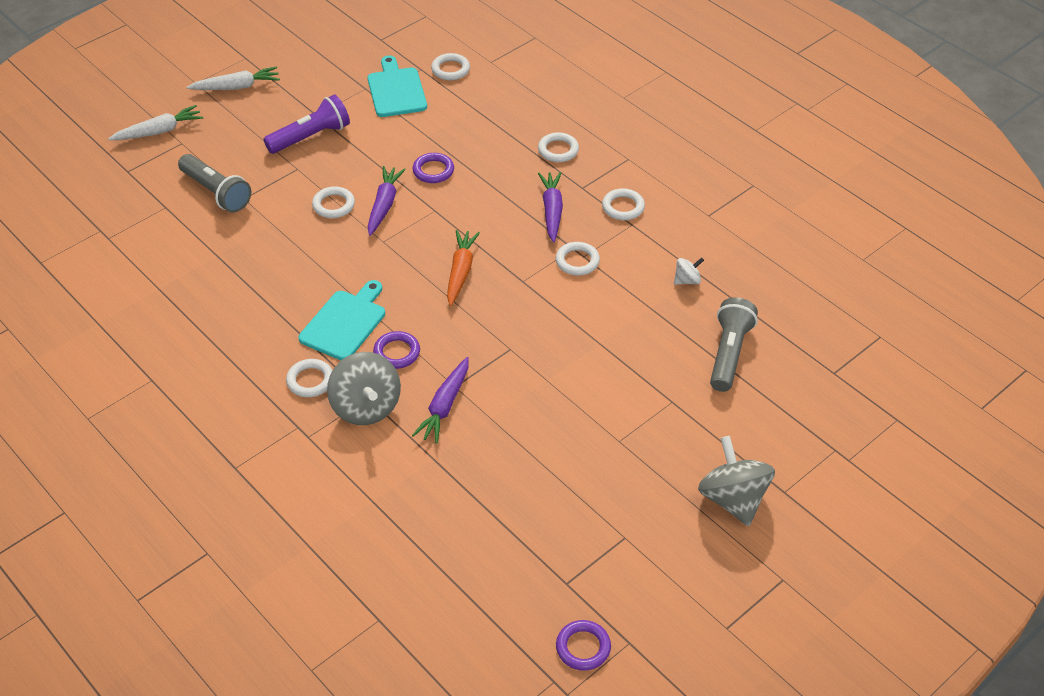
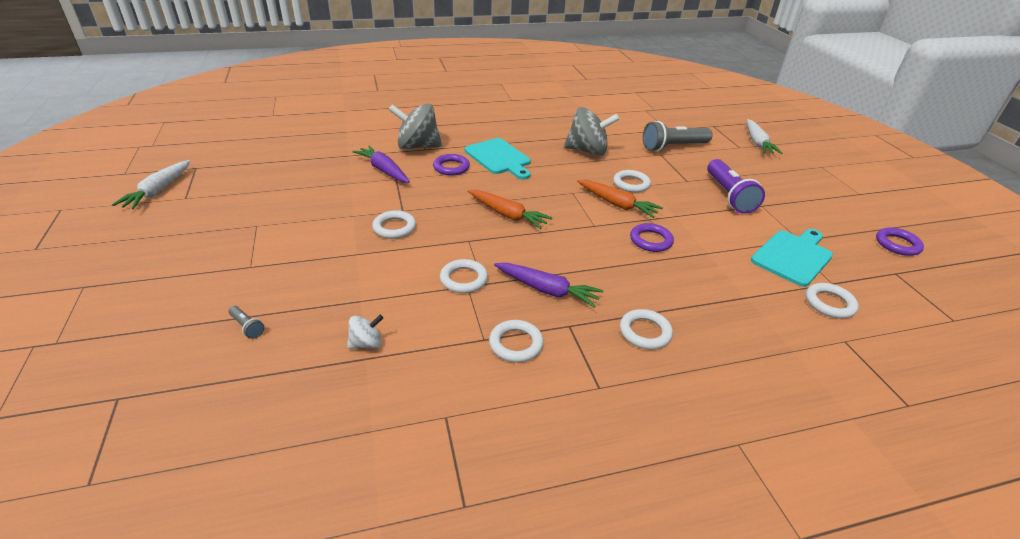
camera: 115 degrees right, 10 degrees down
white carrot [187,66,280,90] -> white carrot moved to [112,160,190,209]
white ring [286,359,333,397] -> white ring moved to [372,210,416,239]
turquoise cutting board [368,56,427,117] -> turquoise cutting board turned 60 degrees counterclockwise [751,229,833,287]
purple carrot [368,166,406,236] -> orange carrot [577,180,663,218]
purple ring [556,620,611,671] -> purple ring moved to [876,227,924,256]
white spinning top [674,257,704,285] -> white spinning top turned 120 degrees counterclockwise [347,315,383,349]
grey spinning top [698,436,775,526] -> grey spinning top moved to [564,107,620,156]
grey flashlight [710,297,758,392] -> grey flashlight [228,306,264,339], size x0.42

